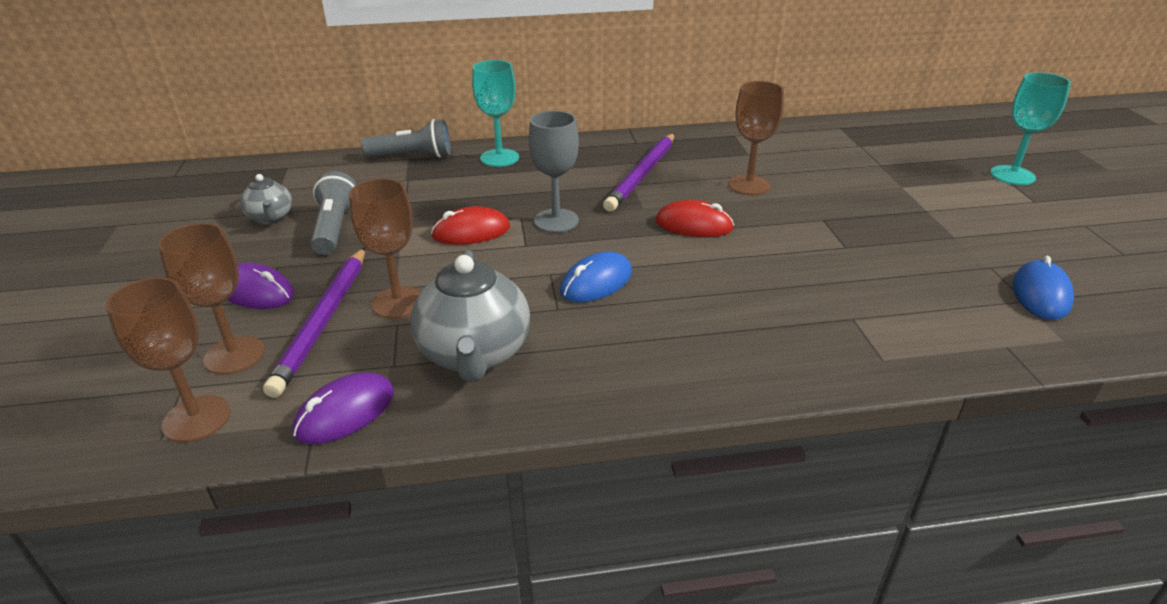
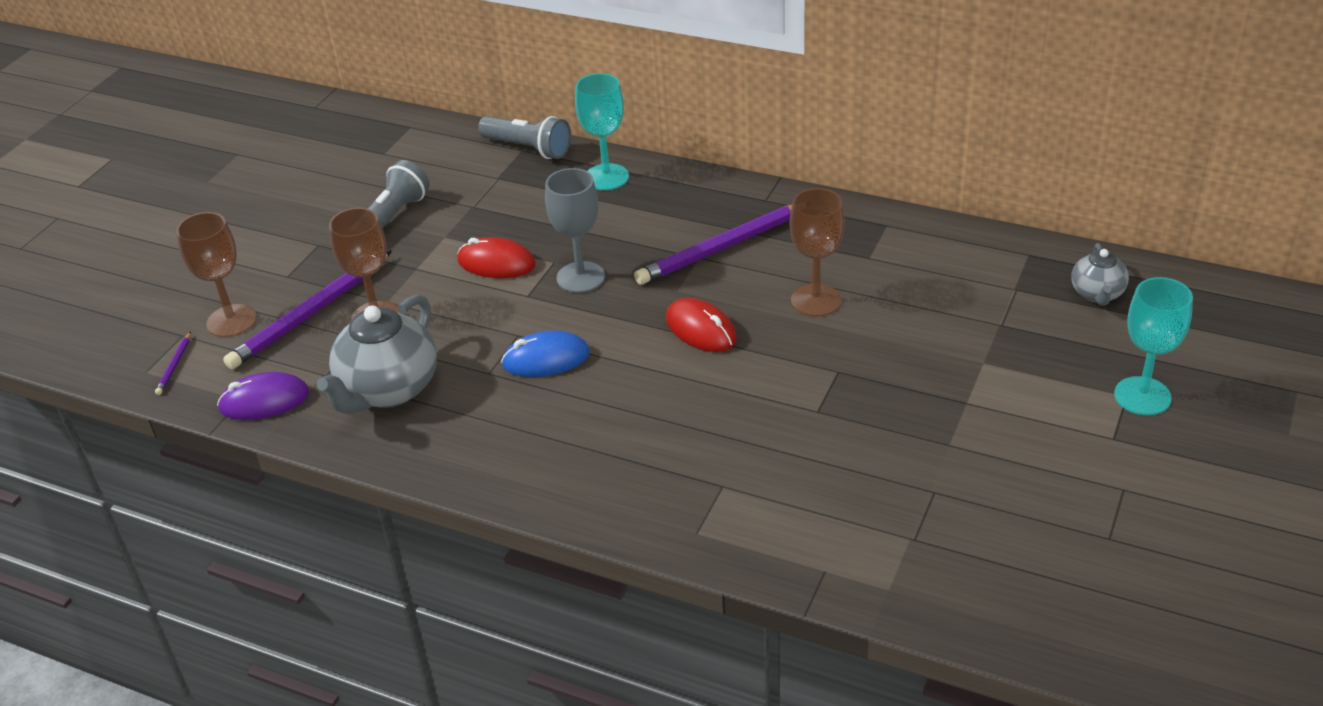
camera: 35 degrees right, 5 degrees up
brown goblet [106,277,231,442] -> purple pencil [155,332,191,395]
purple mouse [227,263,295,309] -> none
grey teapot [240,174,292,224] -> grey teapot moved to [1071,243,1129,306]
blue mouse [1013,256,1074,320] -> none

